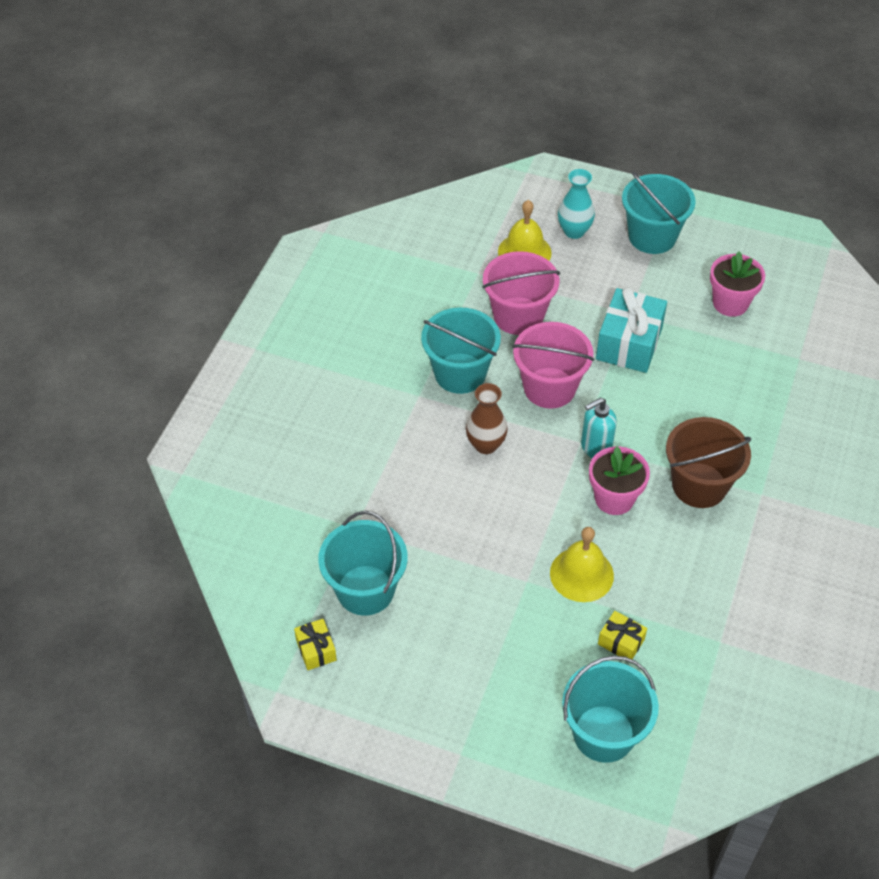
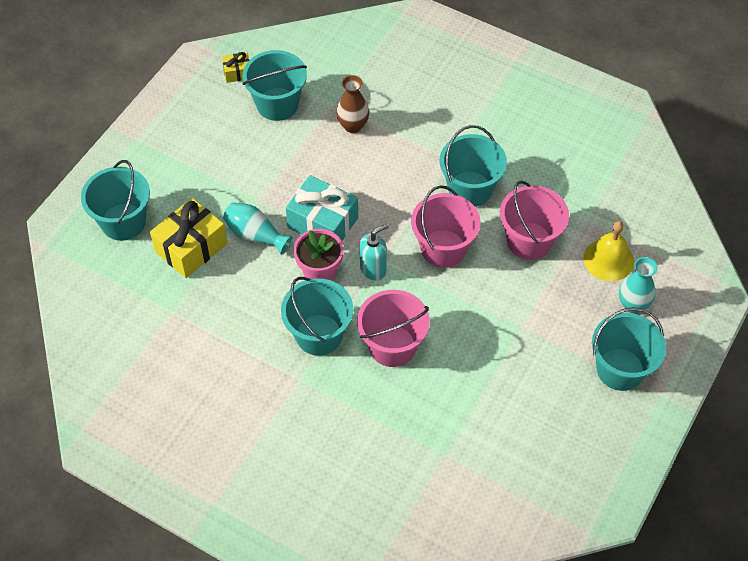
camera: 100 degrees right, 5 degrees up
brown vase [466,383,508,454] -> brown vase moved to [336,75,369,133]
yellow bell [550,527,614,602] -> turquoise vase [223,202,292,255]
turquoise soap dispenser [581,398,617,458] -> turquoise soap dispenser turned 75 degrees clockwise [360,224,389,280]
turquoise gift [596,287,667,373] -> turquoise gift moved to [286,175,358,241]
yellow gift [598,611,647,659] -> yellow gift [150,198,227,278], size x2.00
brown bucket [666,417,752,508] -> turquoise bucket [281,277,354,356]
pink flower pot [710,251,765,317] -> none
none -> pink bucket [357,290,430,367]

